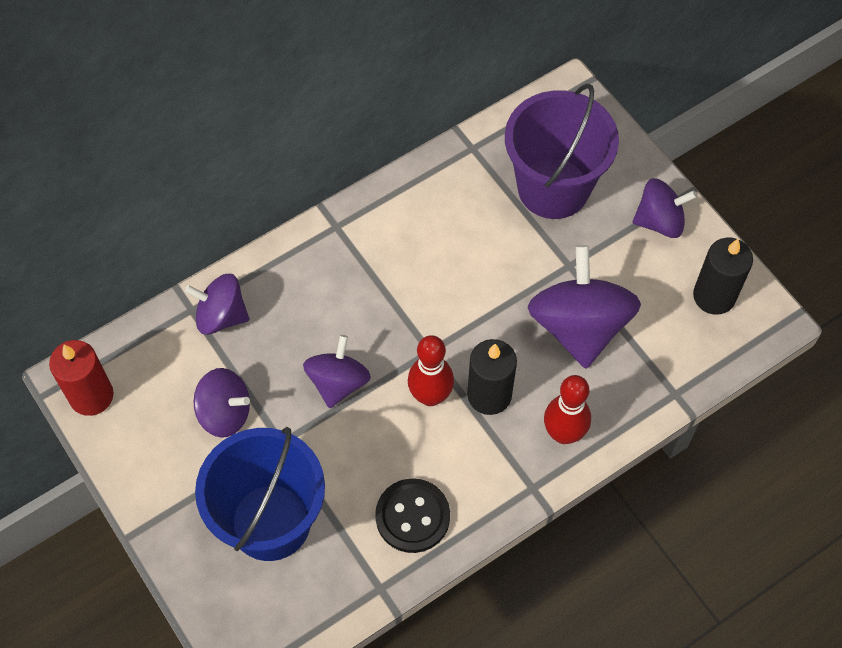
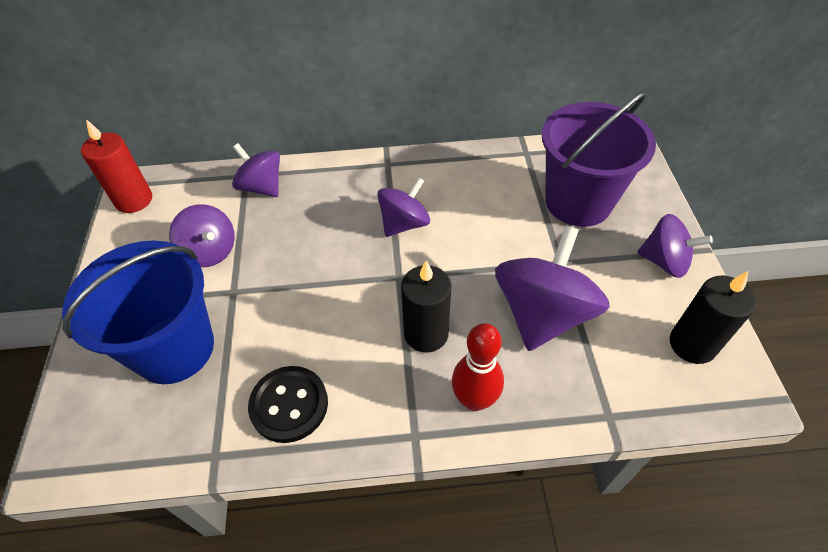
camera: 30 degrees right, 10 degrees down
purple spinning top [303,335,371,408] -> purple spinning top moved to [377,177,430,237]
red bowling pin [408,335,454,406] -> none

